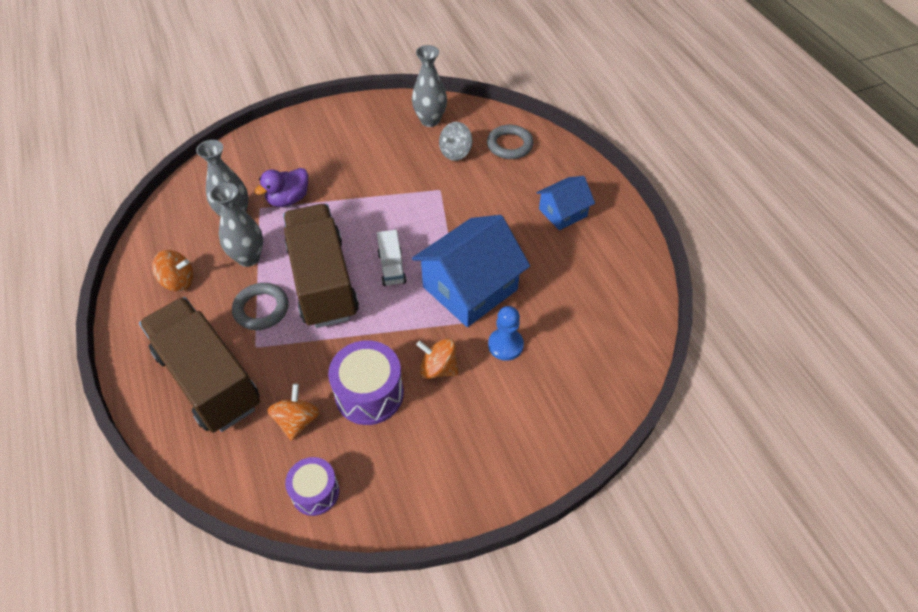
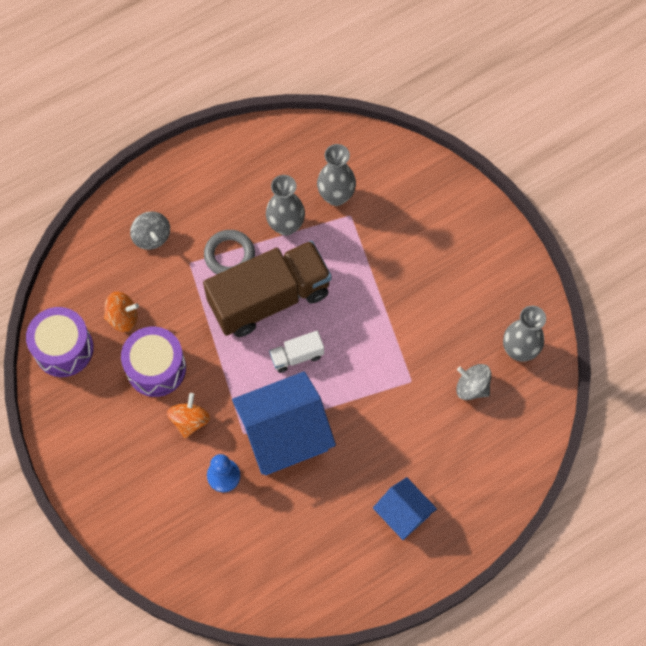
camera: 80 degrees right, 15 degrees up
brown truck [139,297,260,433] -> grey spinning top [130,211,170,250]
orange spinning top [152,250,193,291] -> none
purple duck [255,168,308,207] -> none
purple drum [285,457,339,516] -> purple drum [26,307,94,377], size x1.57
blue house [412,215,530,327] -> blue house turned 60 degrees counterclockwise [232,371,336,475]
grey ring [487,125,533,159] -> none

